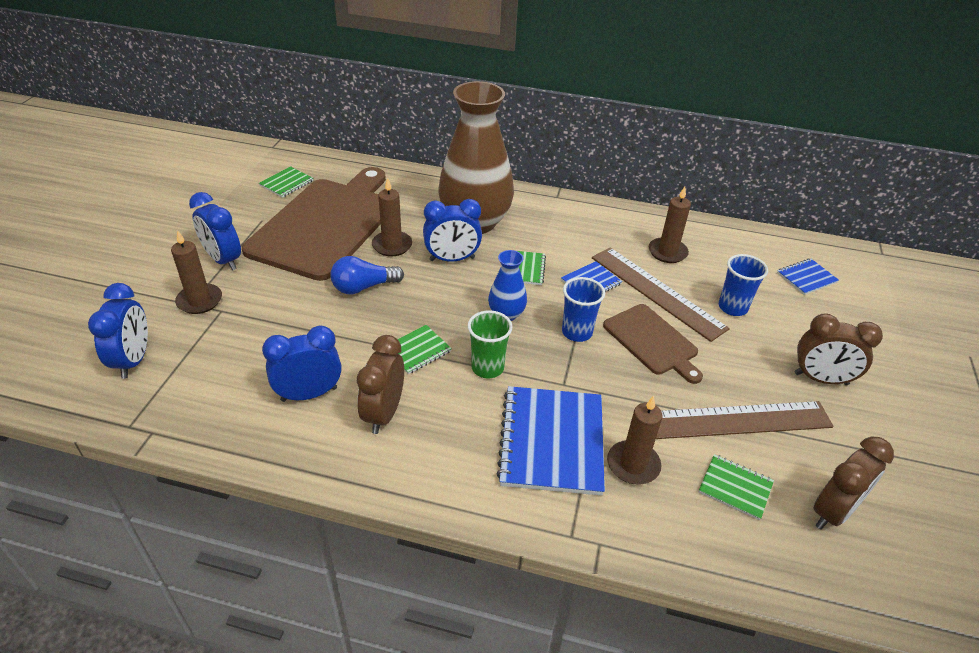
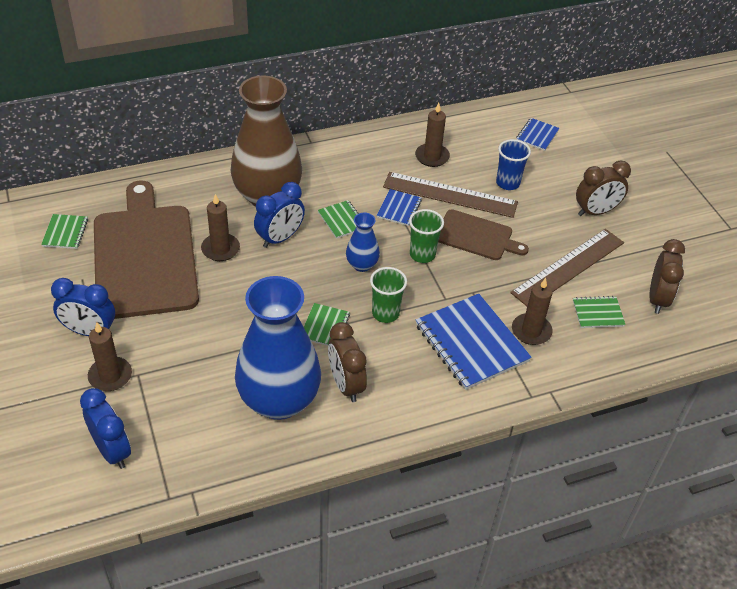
camera: 35 degrees left, 5 degrees up
blue clock [262,325,342,402] -> blue vase [235,276,321,420]
blue light bulb [330,256,404,294] -> none
blue cup [562,277,605,342] -> green cup [409,209,444,263]

